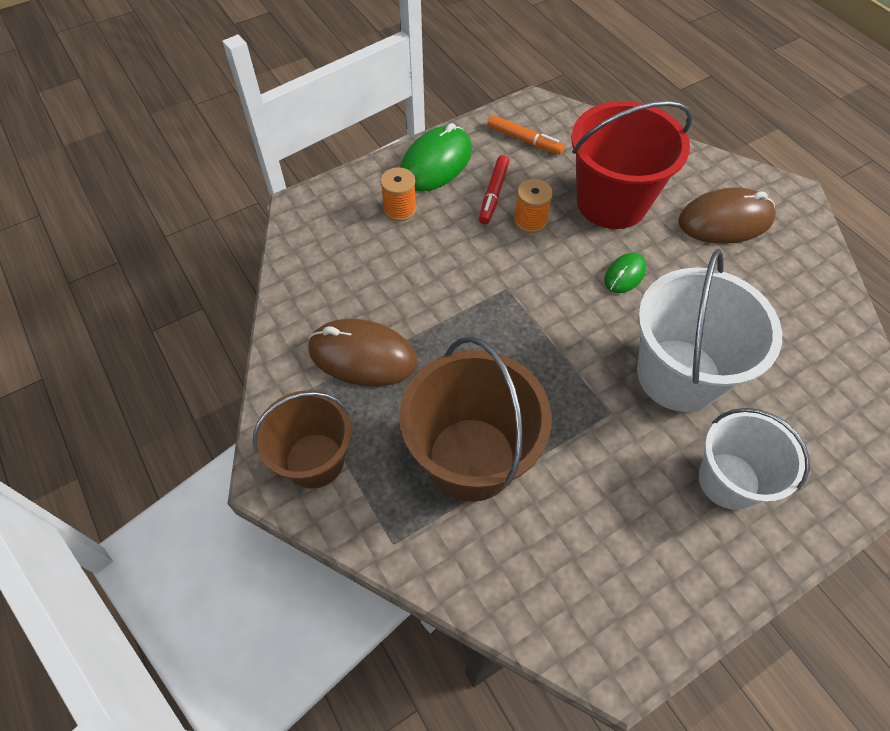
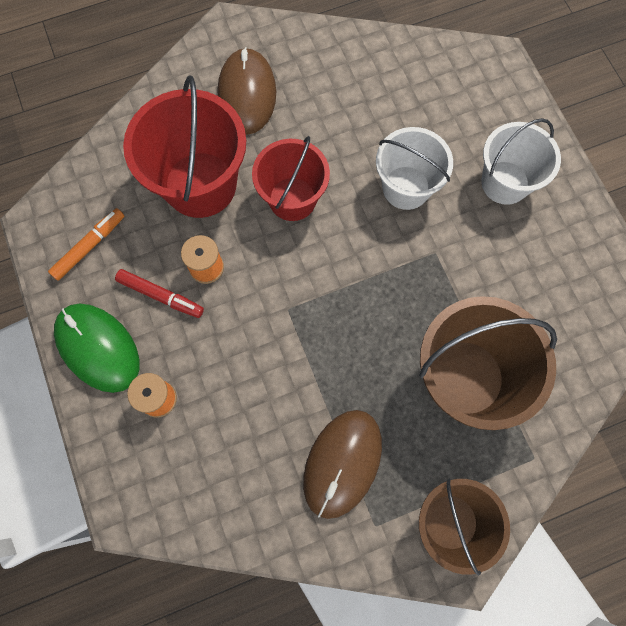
camera: 80 degrees left, 15 degrees up
green mouse [604,253,647,293] -> red bucket [252,136,330,221]
white bucket [637,249,782,412] -> white bucket [376,127,453,210], size x0.66

